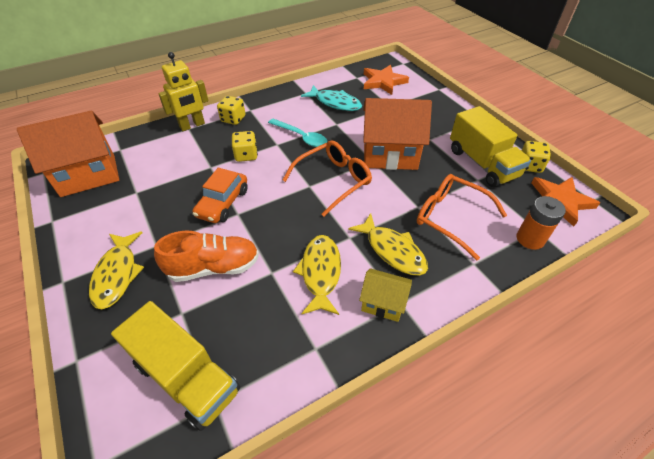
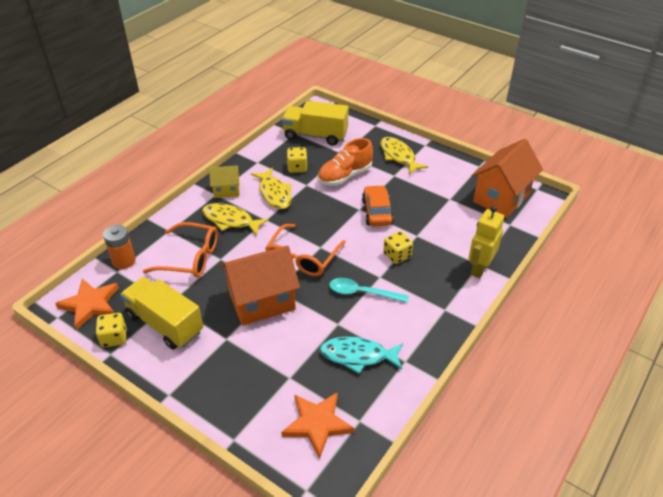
camera: 155 degrees right, 5 degrees down
yellow dice [217,96,245,125] -> yellow dice moved to [287,147,308,173]

